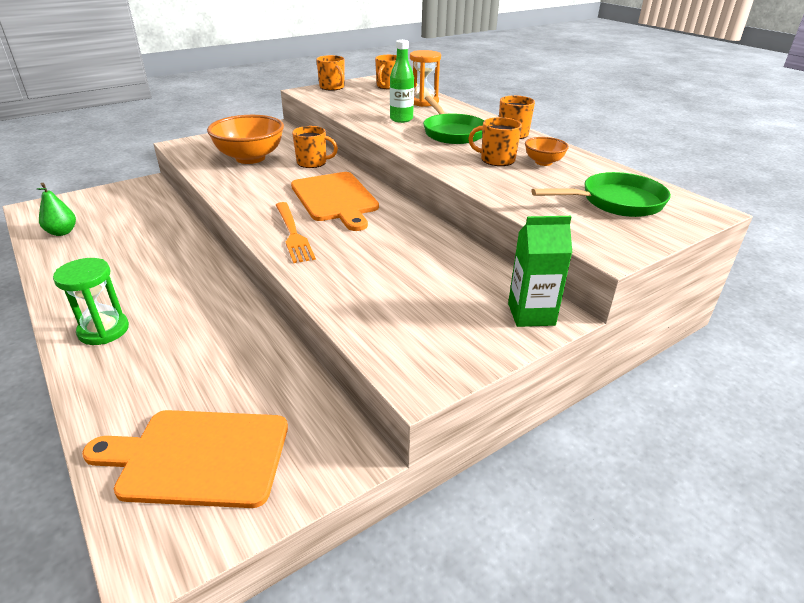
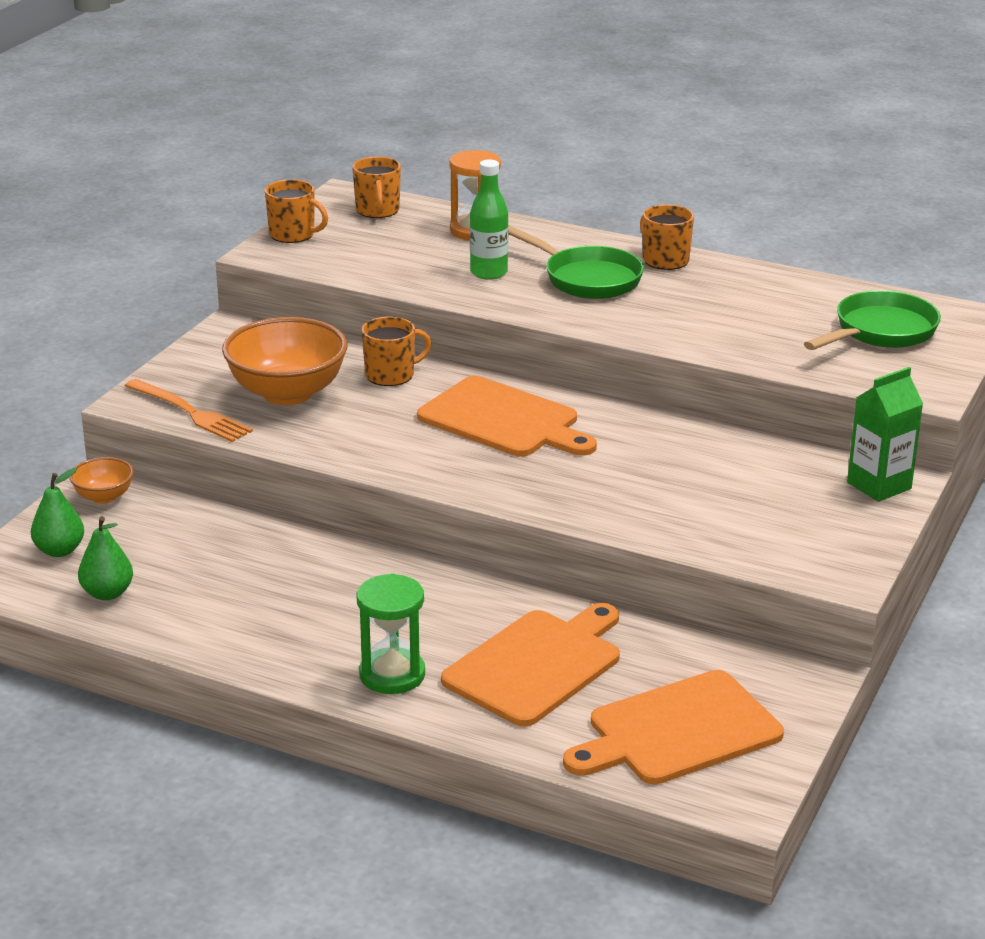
camera: 30 degrees left, 5 degrees down
orange fork [276,202,316,263] -> orange fork moved to [125,379,253,442]
orange mug [468,117,522,166] -> none
orange bowl [525,137,569,166] -> orange bowl moved to [69,457,134,504]
none -> green pear [31,468,84,557]
none -> orange cutting board [441,603,620,727]

